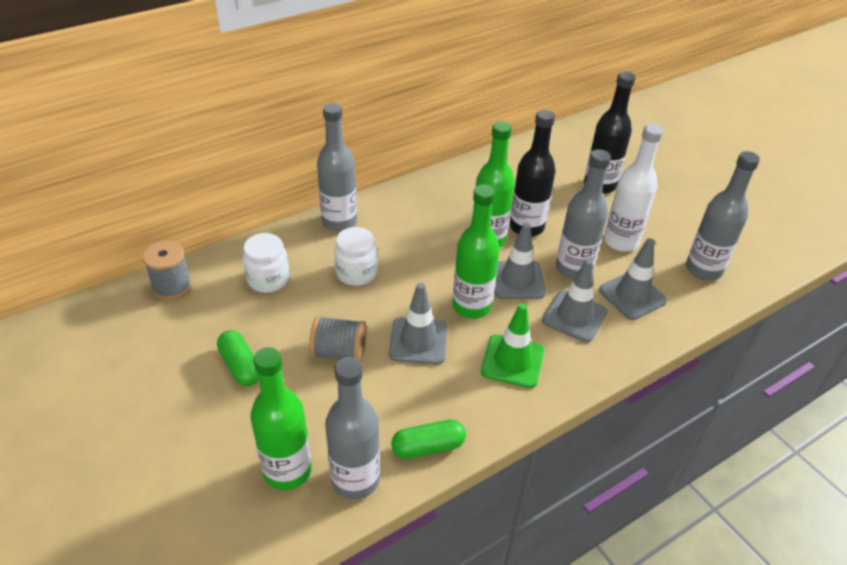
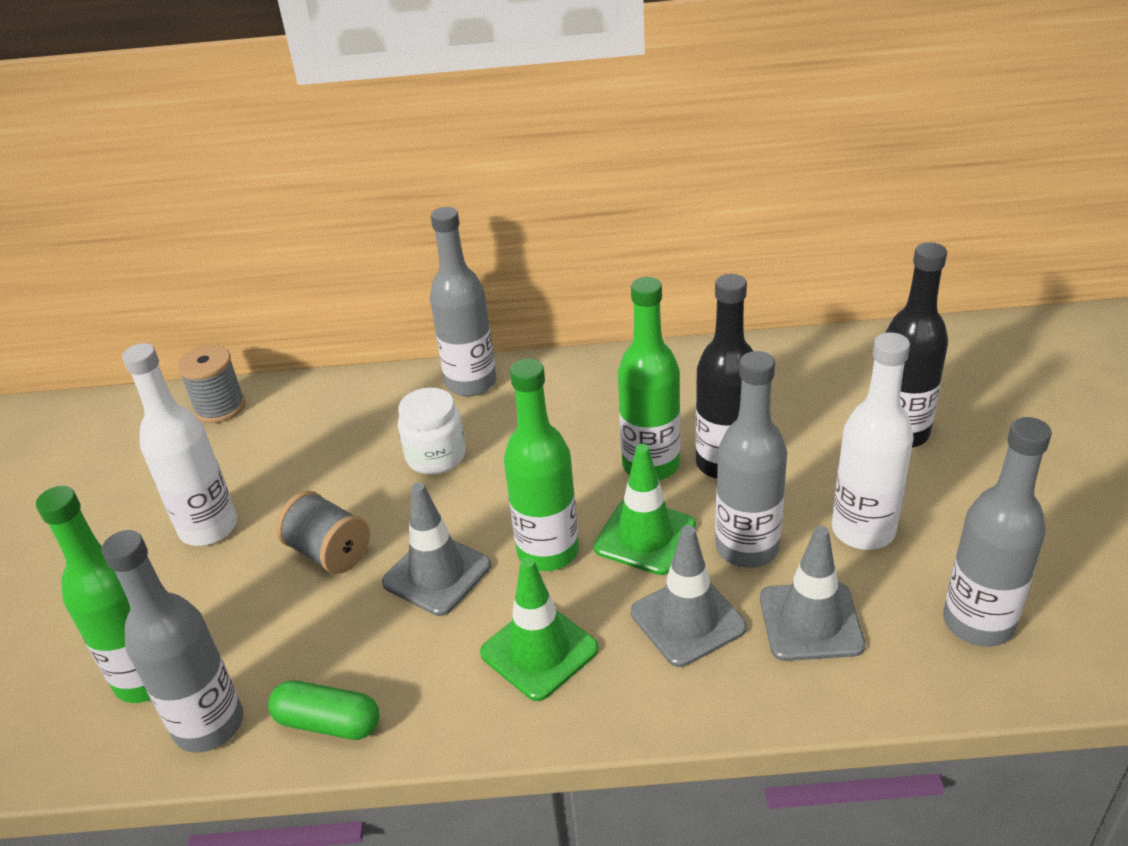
camera: 35 degrees right, 5 degrees down
green capsule [217,330,259,386] -> white bottle [122,343,237,546]
white jar [243,233,289,293] -> none
grey traffic cone [494,223,546,299] -> green traffic cone [594,444,696,575]

